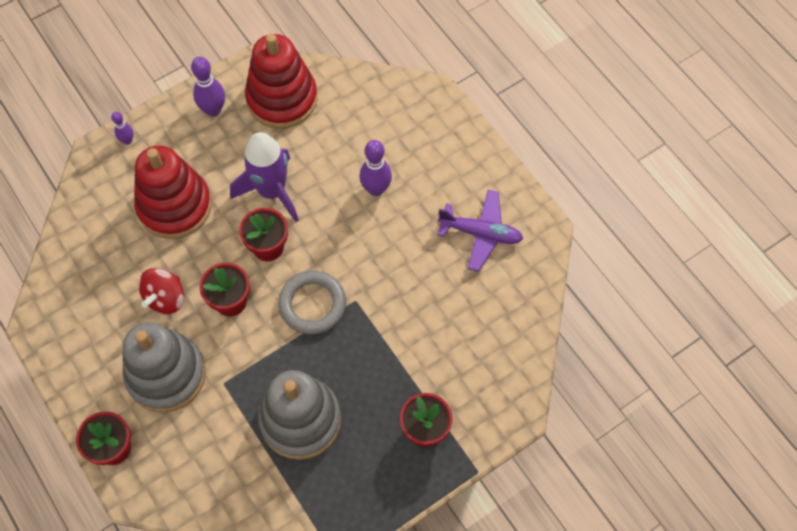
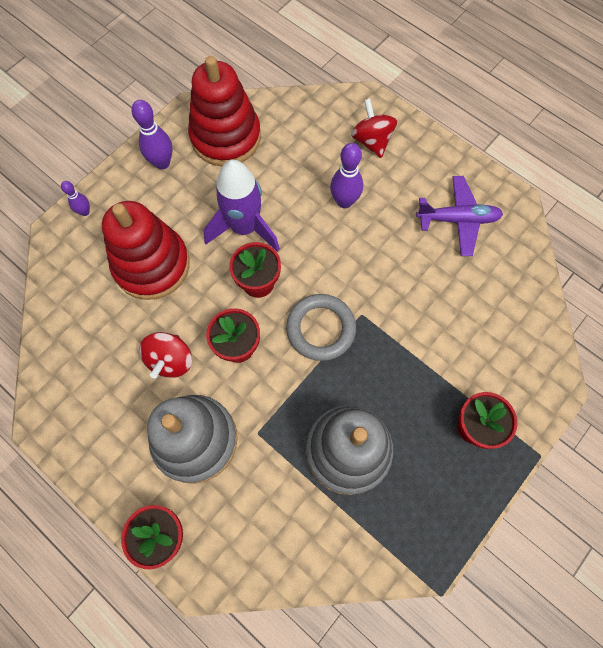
camera: 15 degrees left, 5 degrees up
none -> red spinning top [351,99,397,158]

